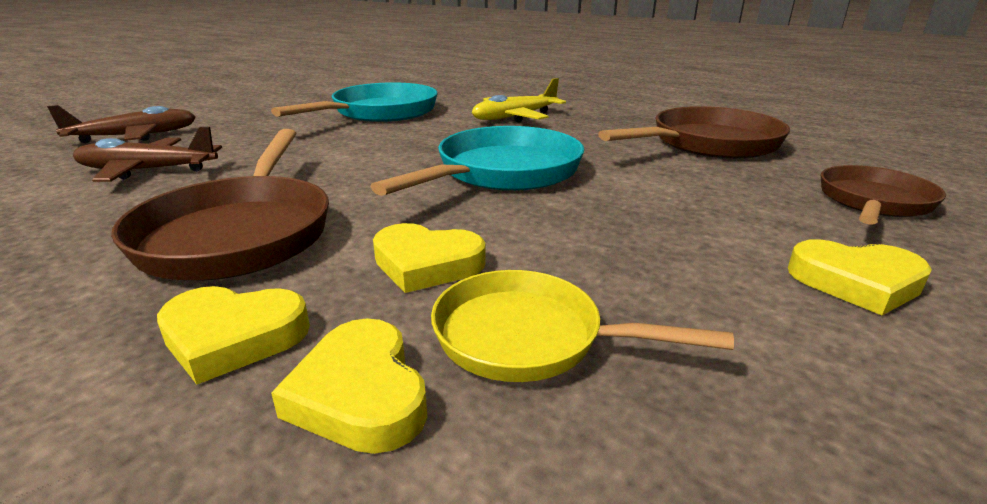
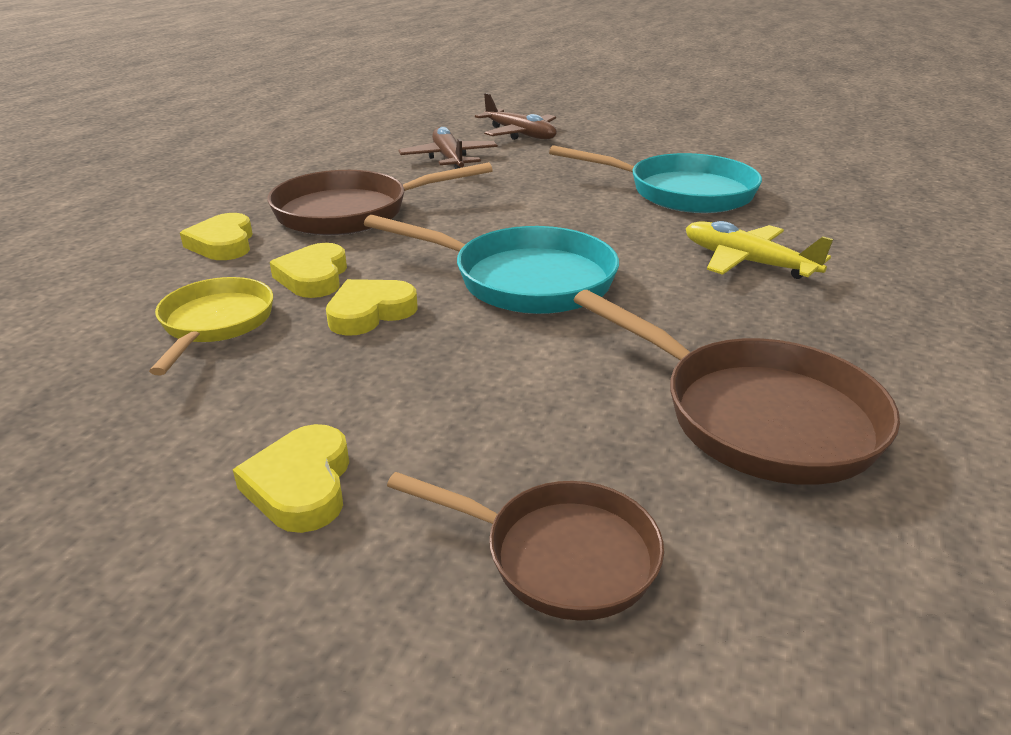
camera: 75 degrees right, 5 degrees up
yellow heart [271,318,427,454] -> yellow heart moved to [326,279,418,336]

